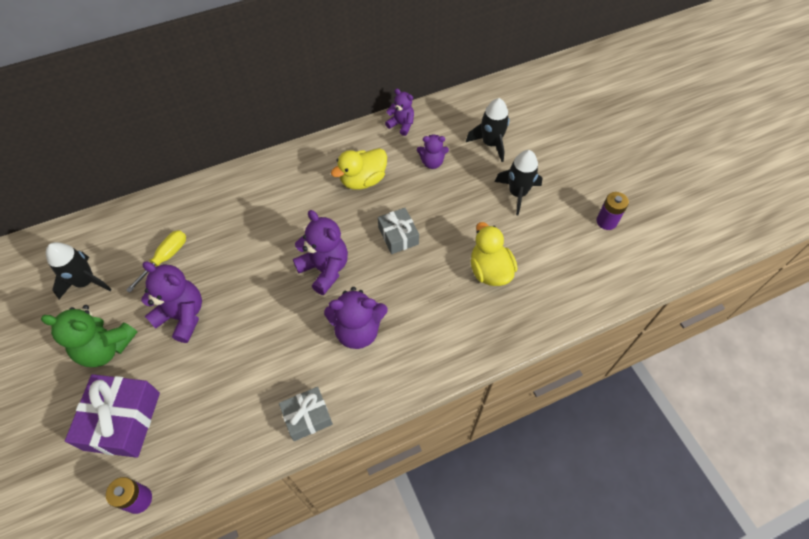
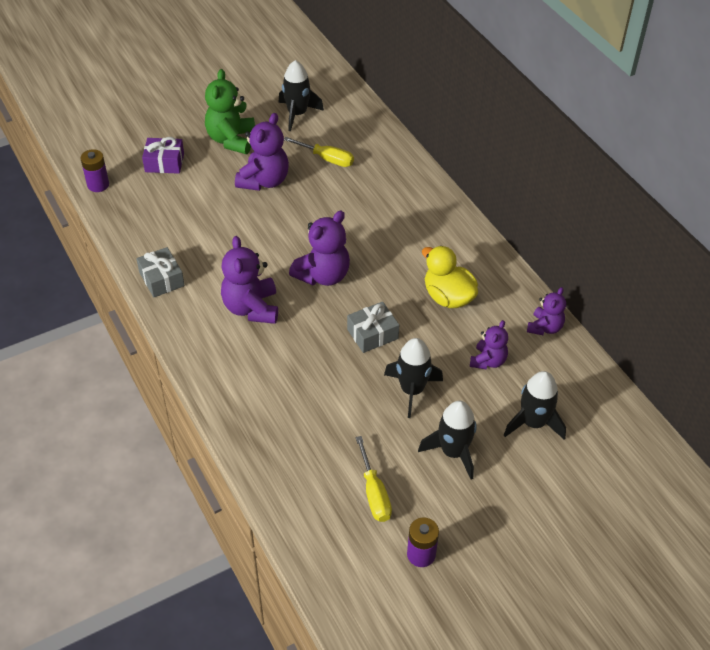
camera: 85 degrees right, 10 degrees down
purple gift [65,374,160,458] -> purple gift [142,137,184,174], size x0.62
purple teddy bear [417,134,449,169] -> purple teddy bear turned 150 degrees counterclockwise [470,320,508,370]
yellow duck [471,222,518,286] -> none
none -> yellow screwdriver [356,436,392,522]
none -> black rocket [384,338,443,418]

